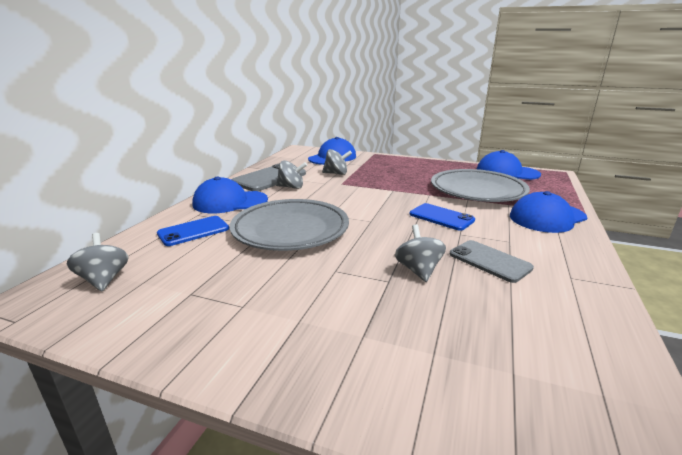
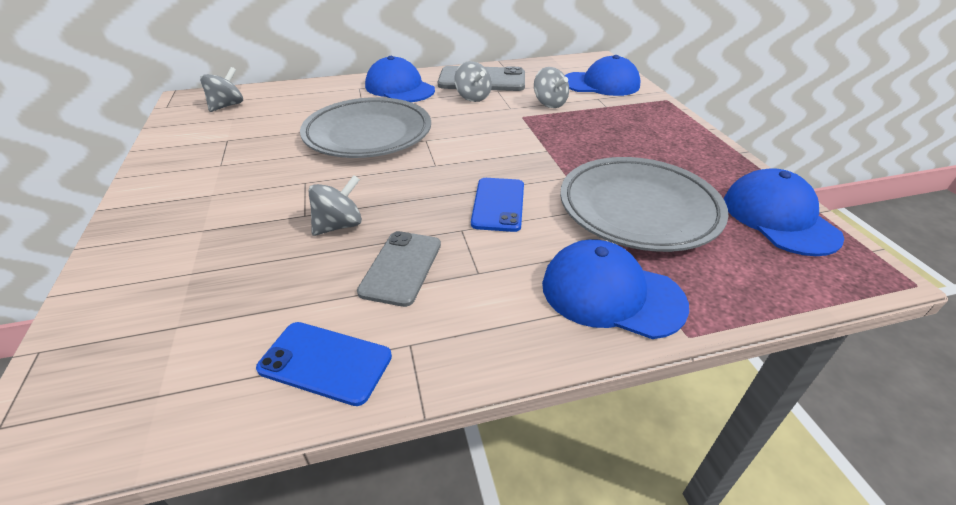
camera: 55 degrees right, 15 degrees up
blue phone [157,216,229,246] -> blue phone moved to [256,322,392,406]

